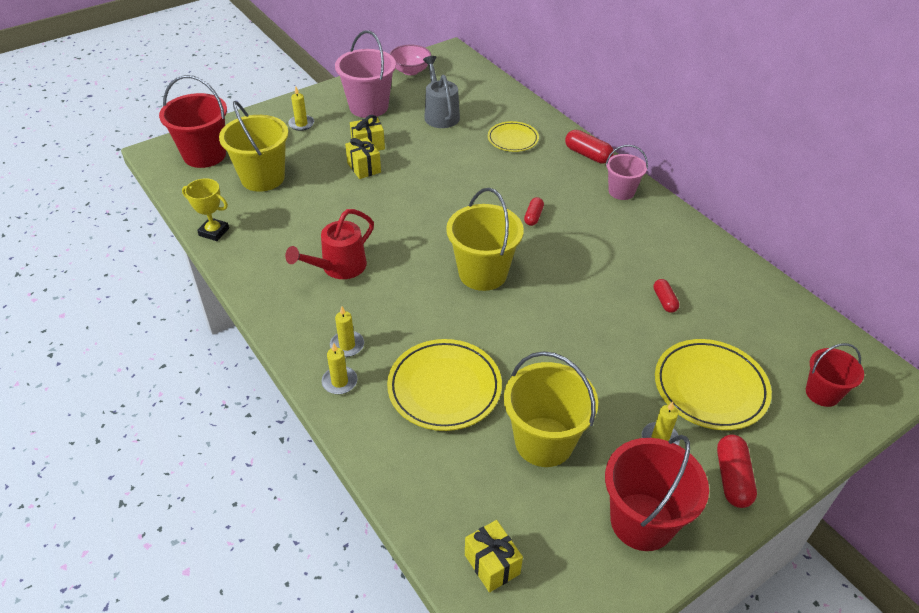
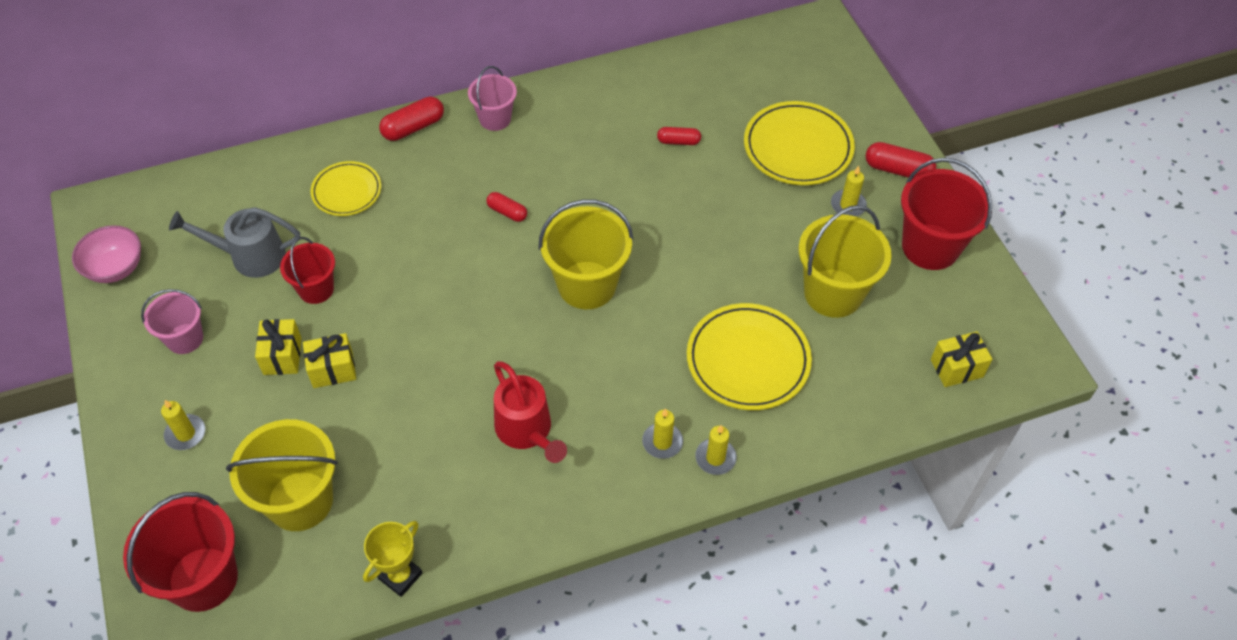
camera: 75 degrees left, 10 degrees up
pink bucket [335,30,396,118] -> pink bucket [141,289,203,354], size x0.60
red bucket [806,343,864,407] -> red bucket moved to [280,237,335,304]

